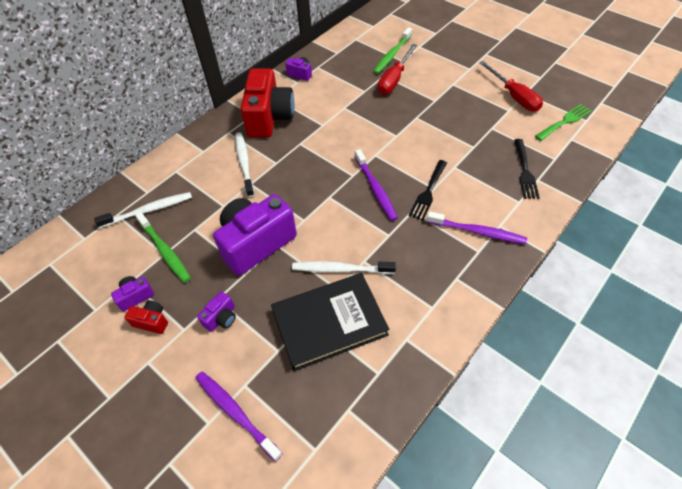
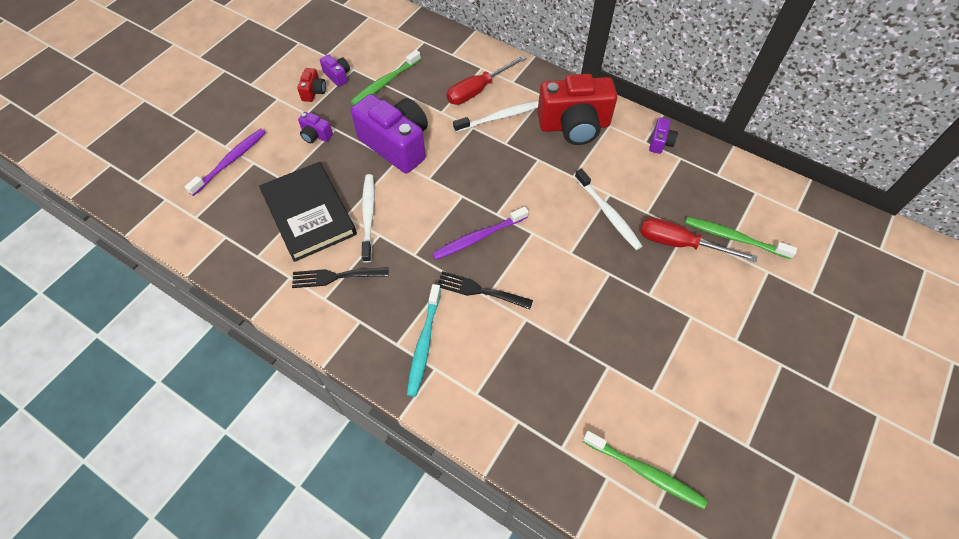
camera: 80 degrees right, 5 degrees up
white toothbrush [94,192,192,228] -> white toothbrush moved to [575,168,642,250]
purple toothbrush [427,211,527,244] -> turquoise toothbrush [407,284,441,397]
red screwdriver [479,61,543,111] -> red screwdriver moved to [447,55,527,105]
black fork [514,139,540,199] -> black fork moved to [292,267,389,288]
green fork [535,104,592,141] -> green toothbrush [582,431,708,509]

